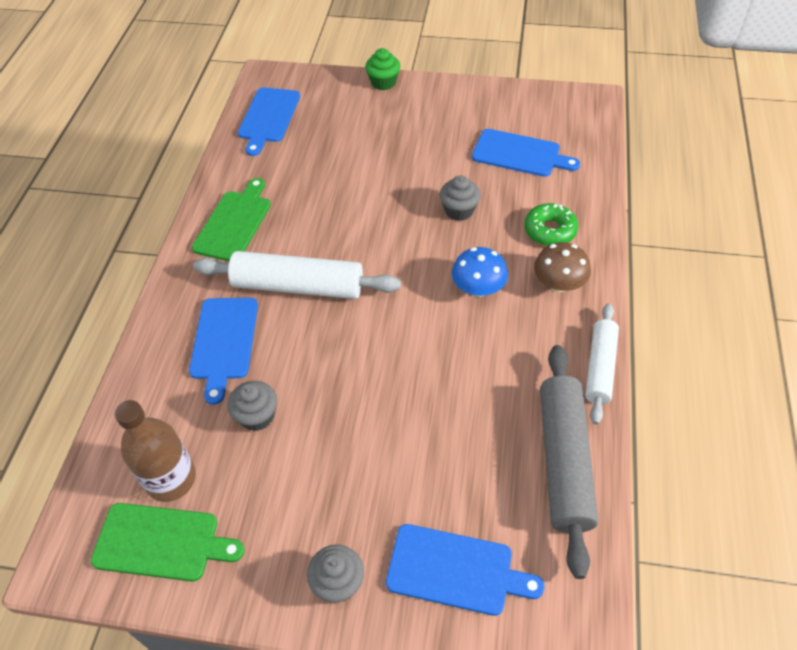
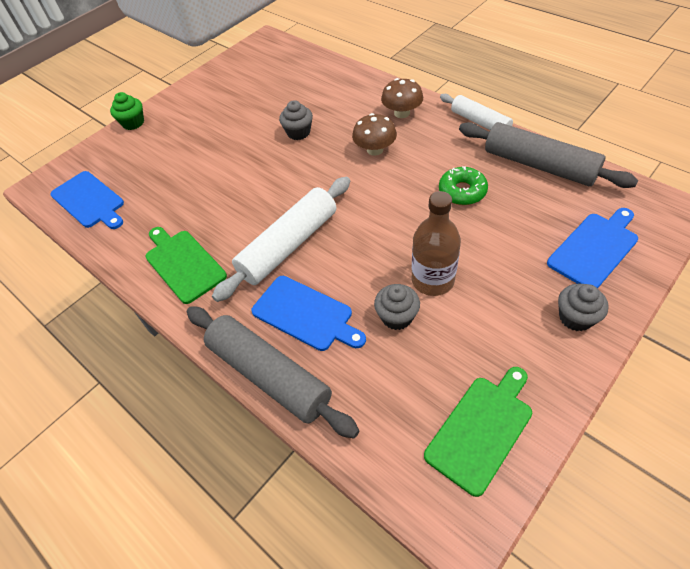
camera: 55 degrees left, 0 degrees up
brown bottle [115,400,196,502] -> brown bottle moved to [412,191,461,296]
blue mushroom [452,247,508,297] -> brown mushroom [352,113,397,156]
blue cutting board [472,129,580,177] -> none
green donut [524,203,578,246] -> green donut moved to [439,166,488,205]
none -> grey rolling pin [187,306,359,438]

